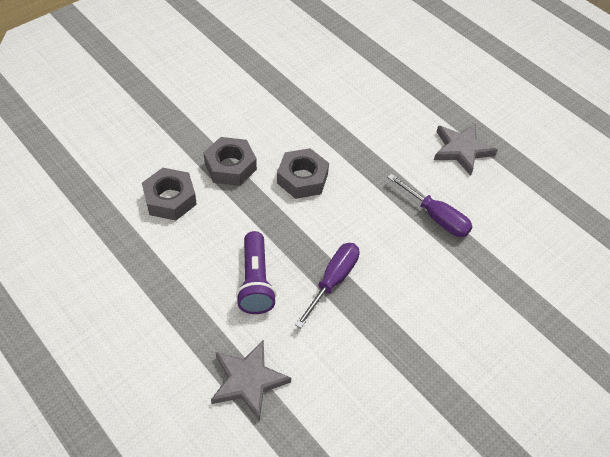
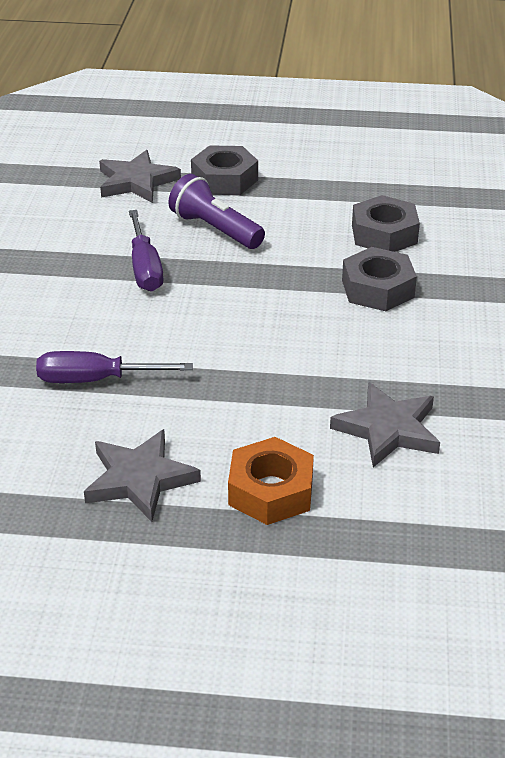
camera: 140 degrees right, 15 degrees down
grey nut [277,148,329,199] -> grey nut moved to [191,145,258,195]
none -> orange nut [228,437,314,525]
none -> grey star [330,382,440,467]

